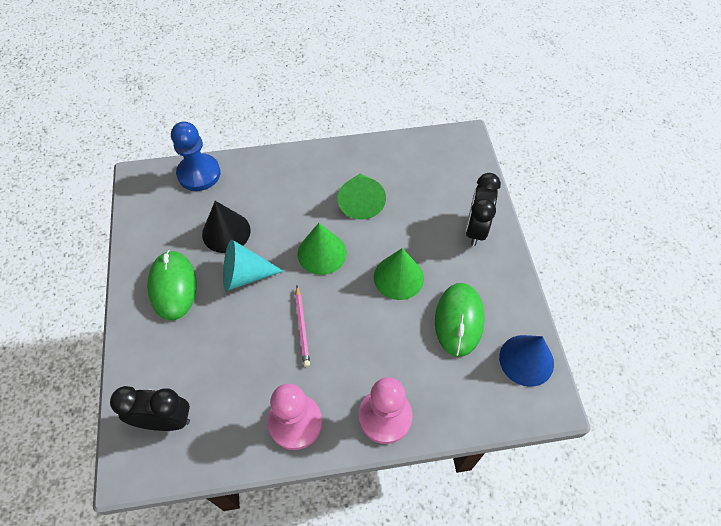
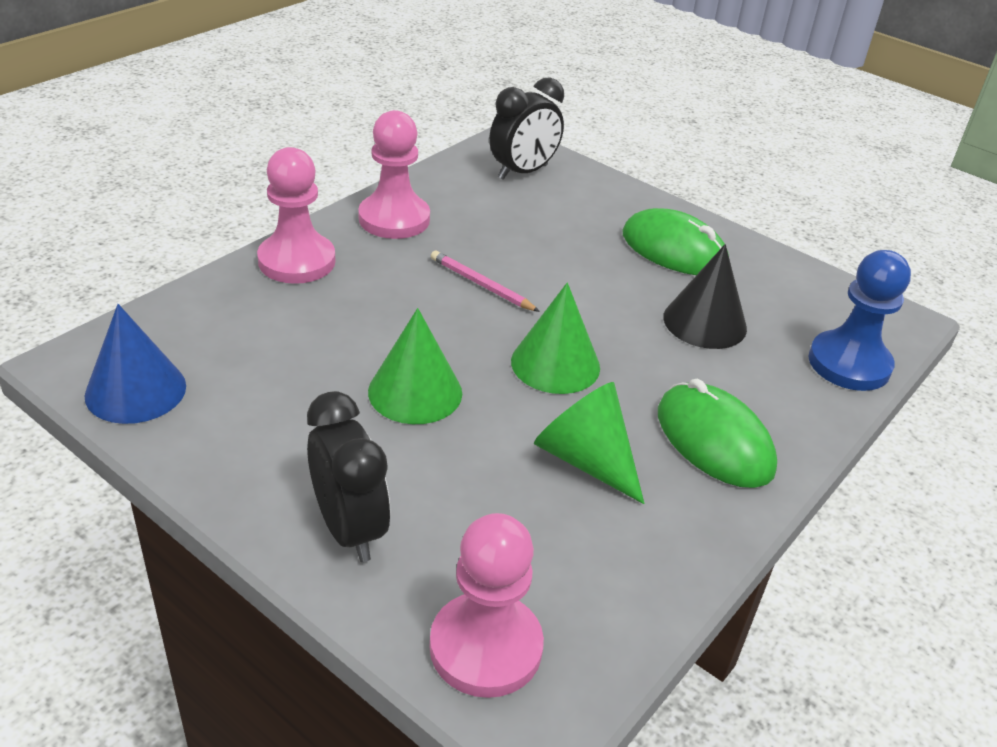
camera: 135 degrees right, 20 degrees down
turquoise cone [223,240,284,291] -> none
green mouse [435,283,485,357] -> green mouse moved to [658,379,777,488]
none -> pink pawn [430,513,544,698]

